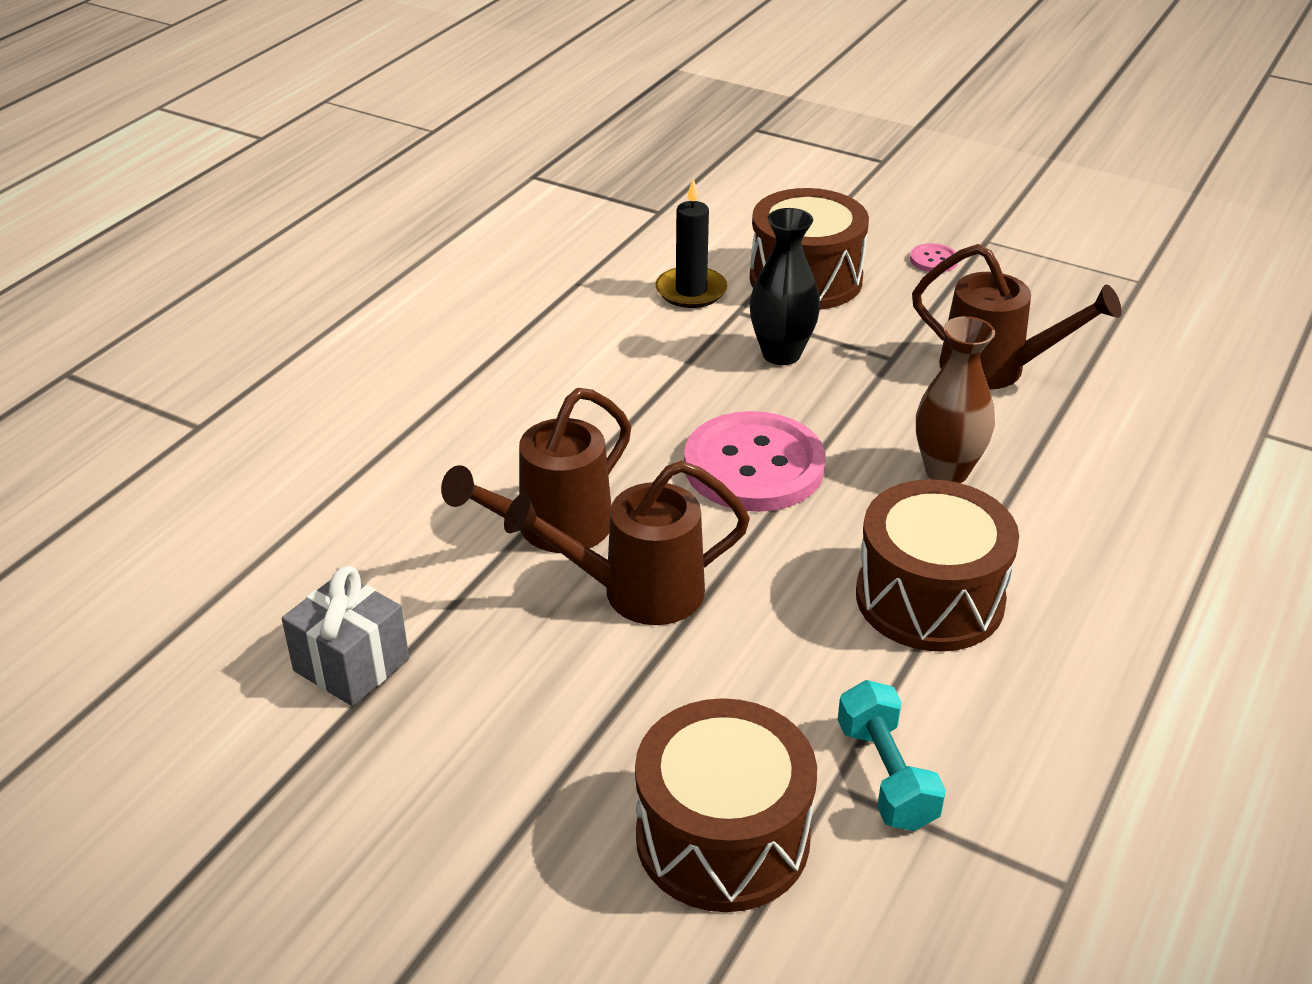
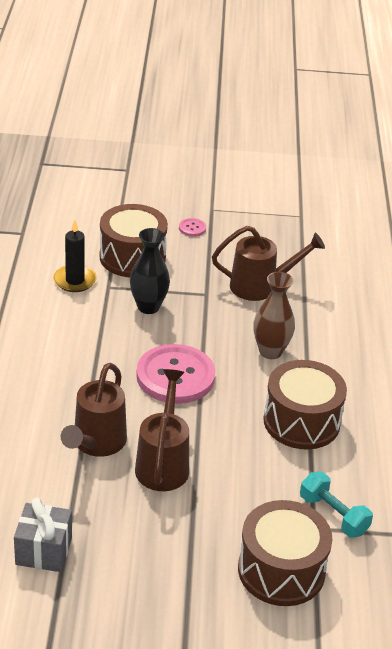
camera: 30 degrees left, 0 degrees up
brown watering can [504,461,750,625] -> brown watering can turned 135 degrees clockwise [135,369,189,491]

